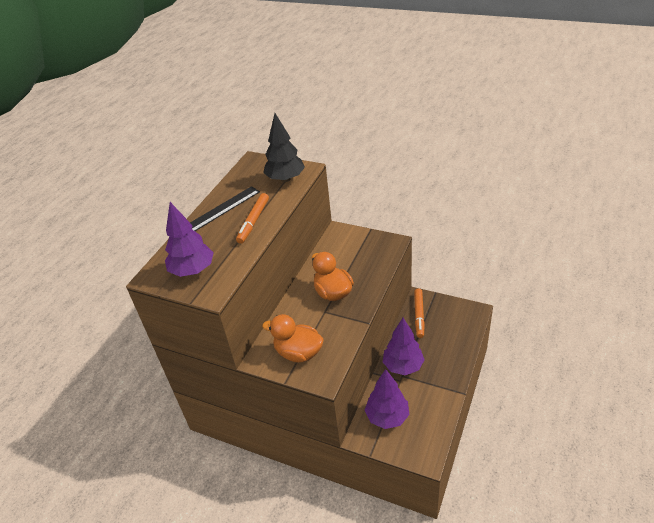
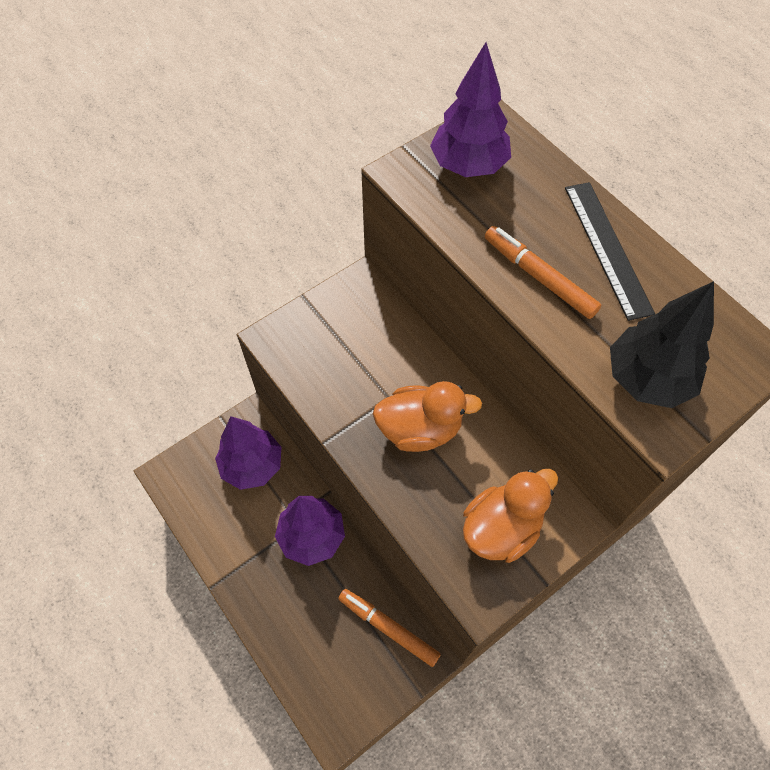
camera: 115 degrees right, 20 degrees up
orange duck [262,314,324,363] -> orange duck moved to [463,469,558,563]

